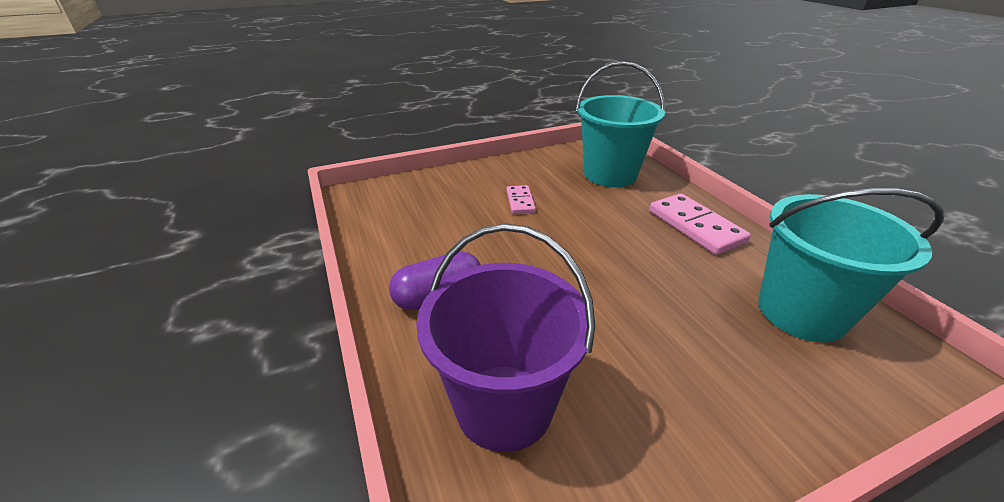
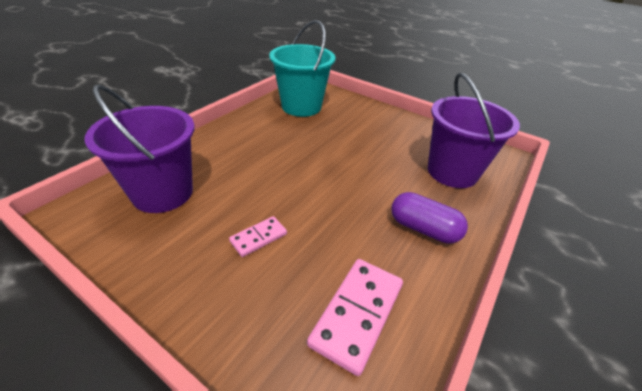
camera: 125 degrees left, 5 degrees up
turquoise bucket [576,61,665,187] -> purple bucket [85,84,195,213]
pink domino [650,193,751,255] -> pink domino moved to [307,259,403,376]

